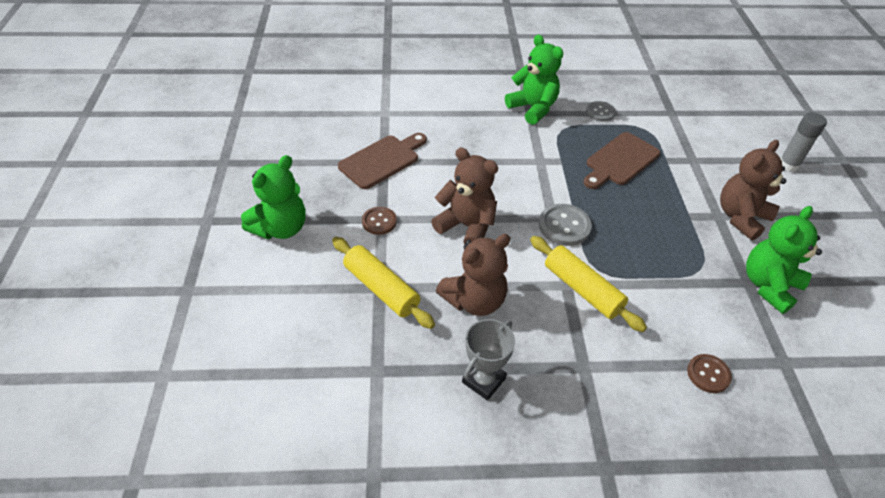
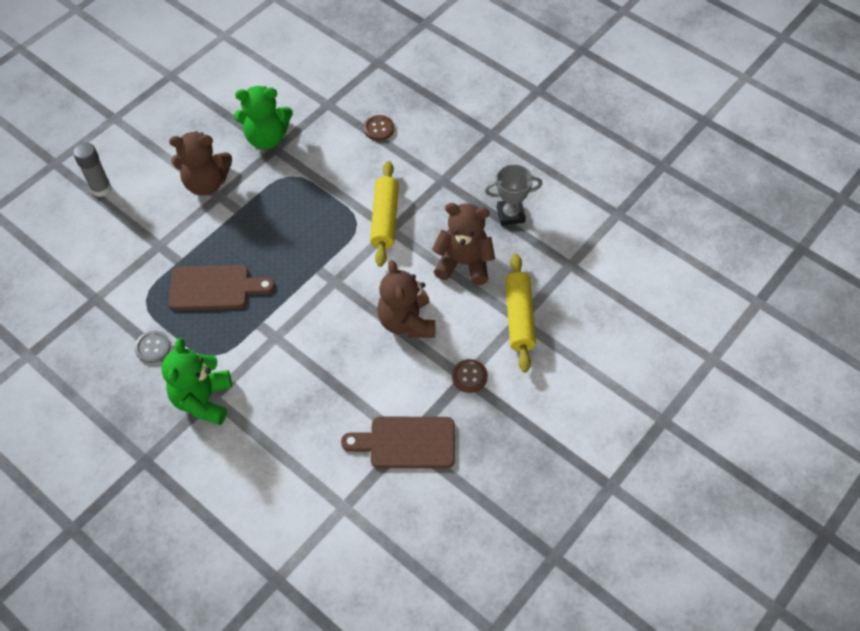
camera: 135 degrees left, 10 degrees up
green teddy bear [241,155,306,239] -> none
grey button [539,204,592,246] -> none

